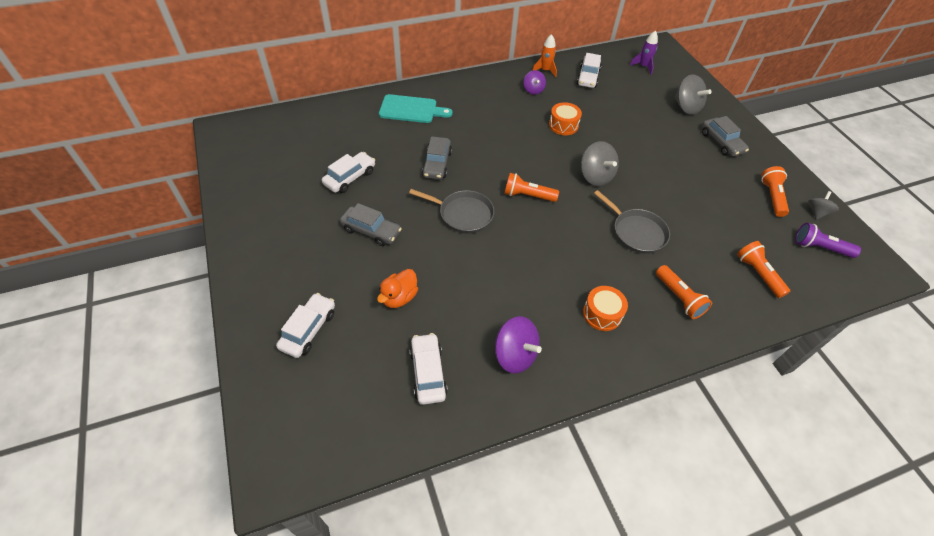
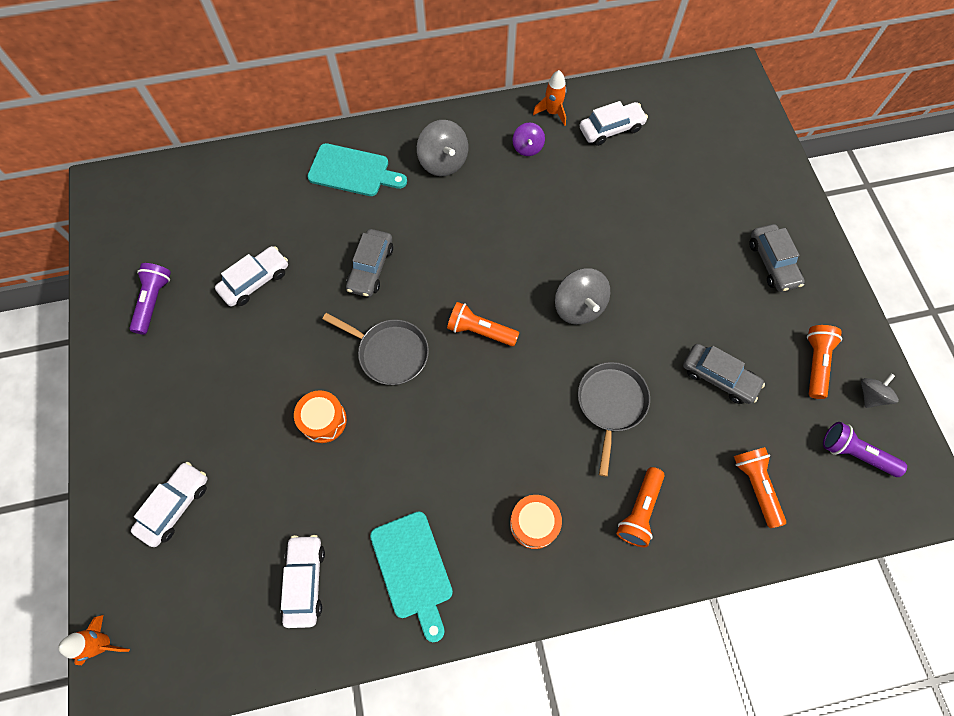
camera: 10 degrees right, 15 degrees up
grey car [340,203,402,246] -> grey car moved to [683,344,765,404]
orange duck [377,269,418,308] -> none
purple spinning top [495,316,542,374] -> turquoise cutting board [370,511,453,642]
orange drum [549,102,582,135] -> orange drum moved to [294,390,347,443]
white car [577,53,602,88] -> white car turned 135 degrees counterclockwise [579,101,648,146]
grey pan [594,190,670,254] -> grey pan turned 135 degrees counterclockwise [578,362,650,477]
purple rocket [630,31,658,75] -> none
orange flashlight [656,265,713,319] -> orange flashlight turned 45 degrees clockwise [616,467,665,547]
grey spinning top [675,74,712,115] -> grey spinning top moved to [417,120,468,176]
none -> orange rocket [58,615,130,665]
none -> purple flashlight [129,263,171,334]

